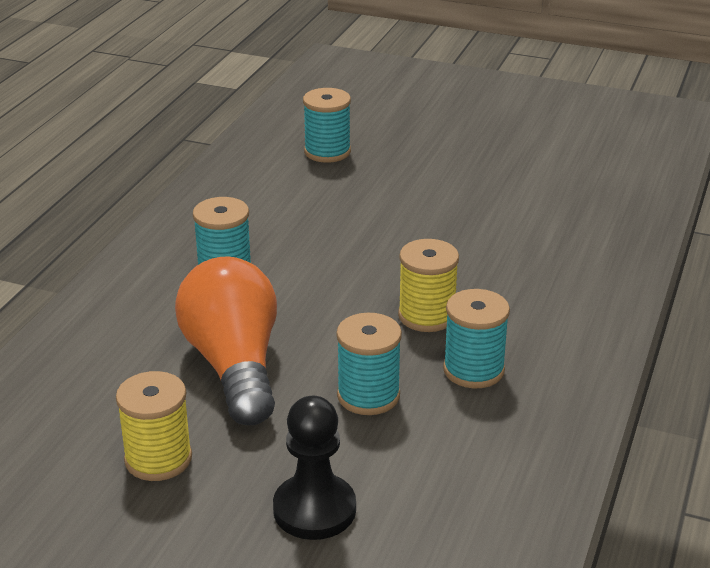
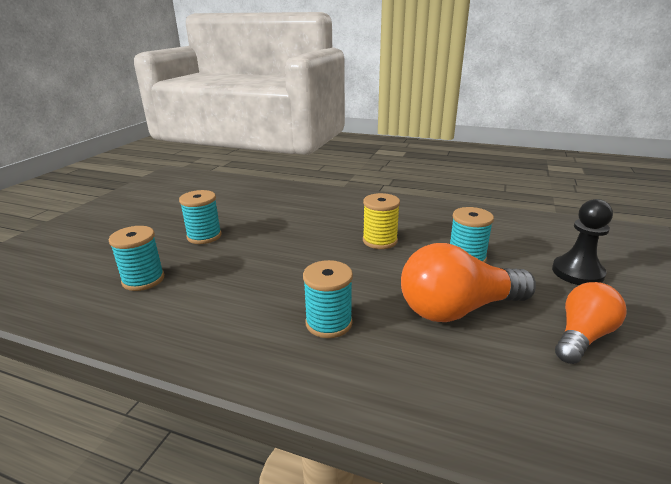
camera: 90 degrees left, 5 degrees down
yellow spool [116,371,192,481] -> orange light bulb [555,282,627,364]
turquoise spool [443,289,510,388] -> turquoise spool moved to [179,190,222,244]

